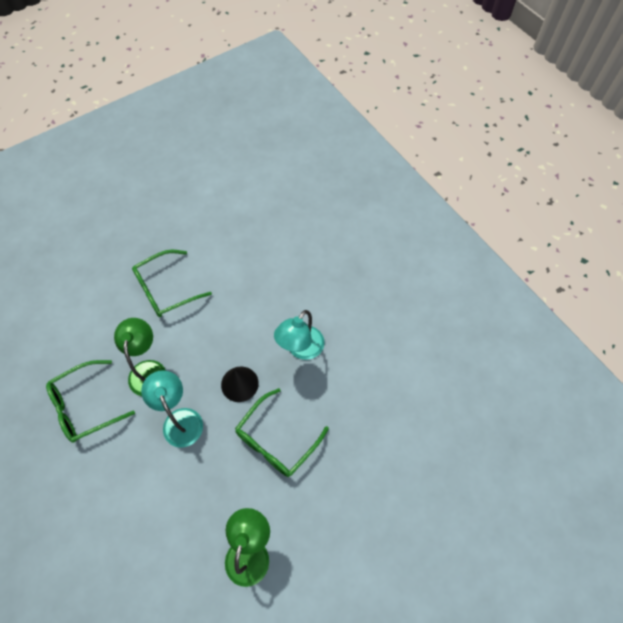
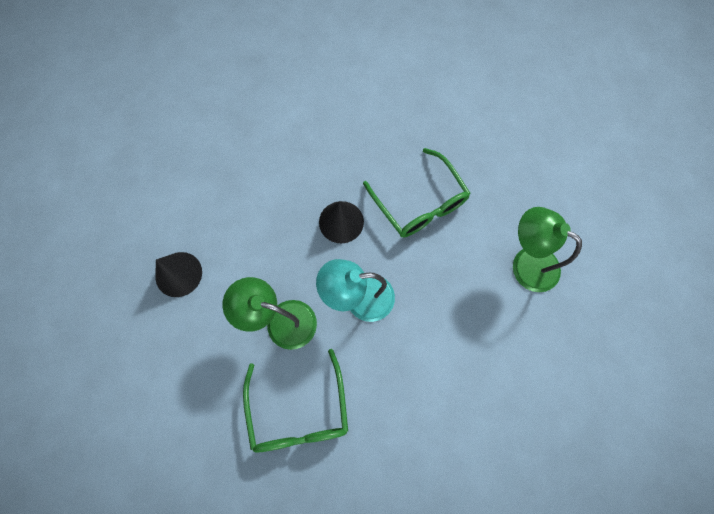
camera: 70 degrees left, 10 degrees up
green glasses [132,250,212,317] -> black cone [155,252,202,297]
turquoise lamp [274,310,325,360] -> none

